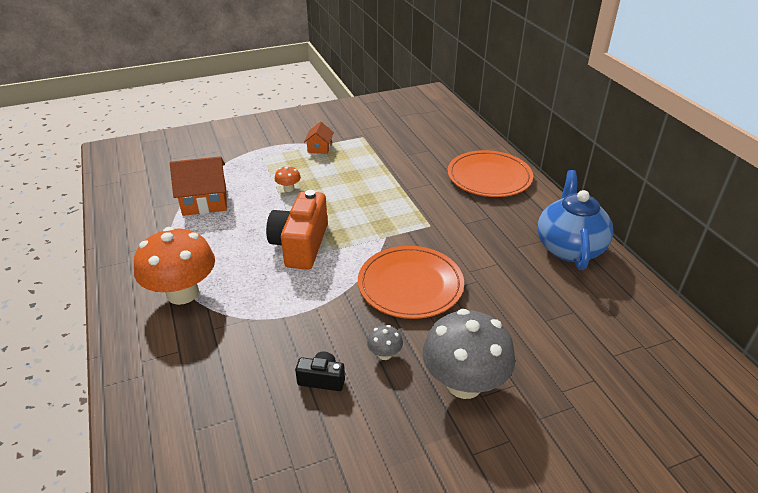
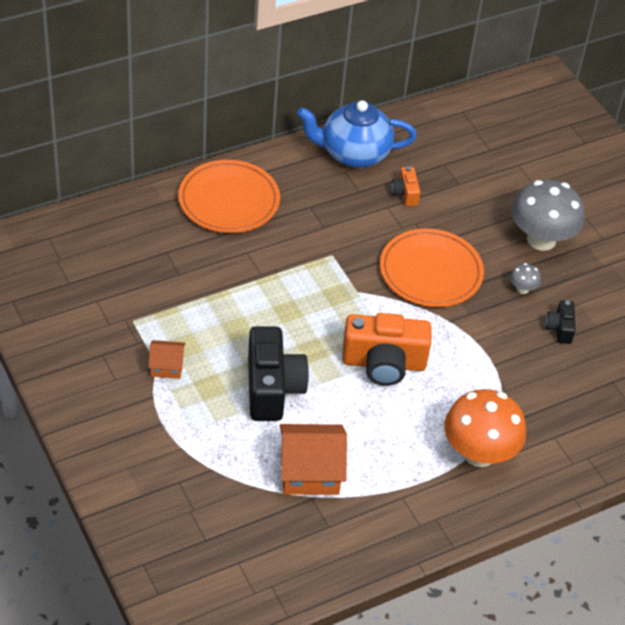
camera: 100 degrees left, 10 degrees up
orange house [170,156,227,216] -> orange house turned 75 degrees counterclockwise [280,424,347,495]
orange mushroom [275,166,301,192] -> black camera [248,326,309,421]
none -> orange camera [391,166,420,207]

